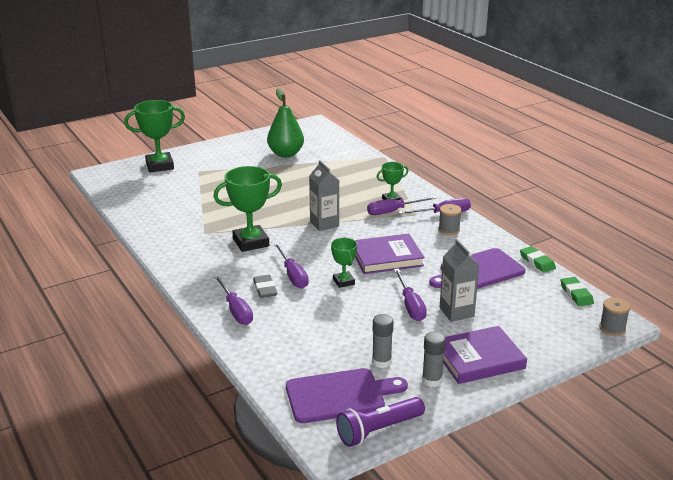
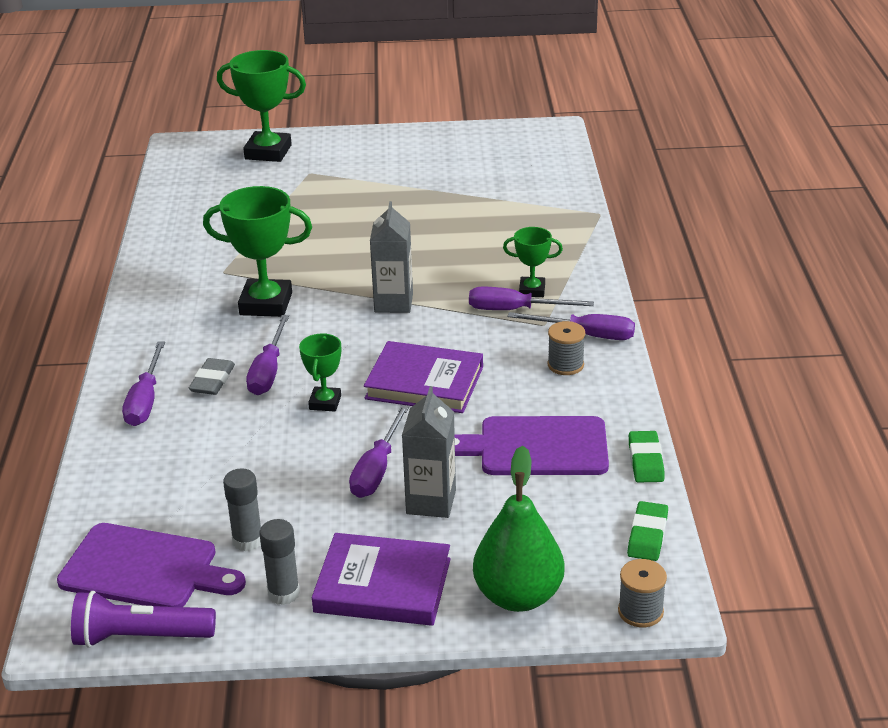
camera: 30 degrees right, 5 degrees up
green pear [267,88,304,157] -> green pear moved to [473,446,565,612]

